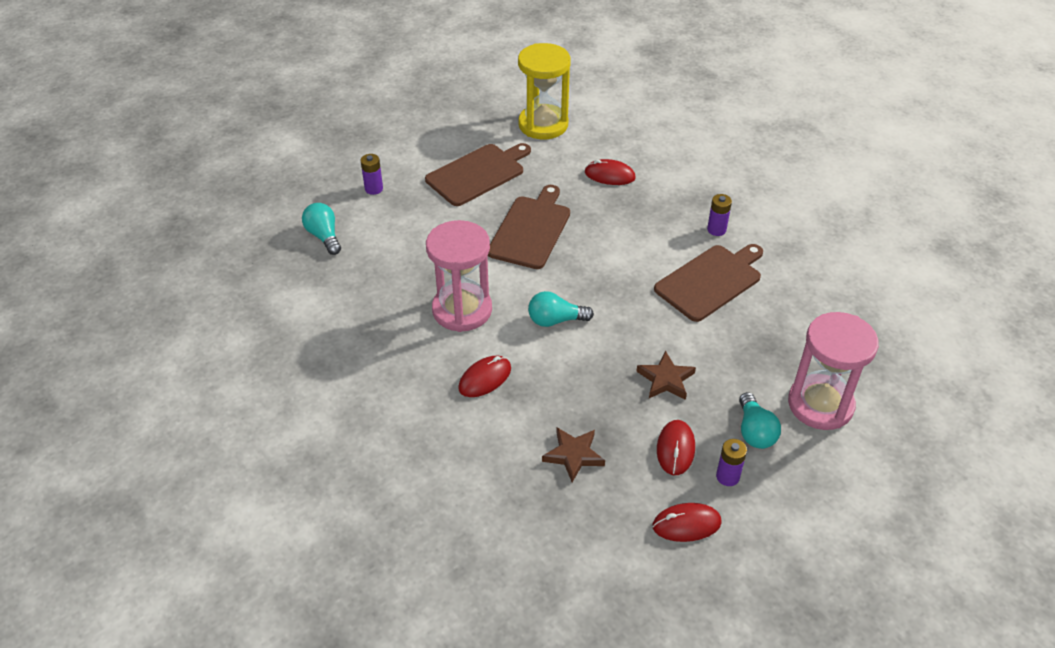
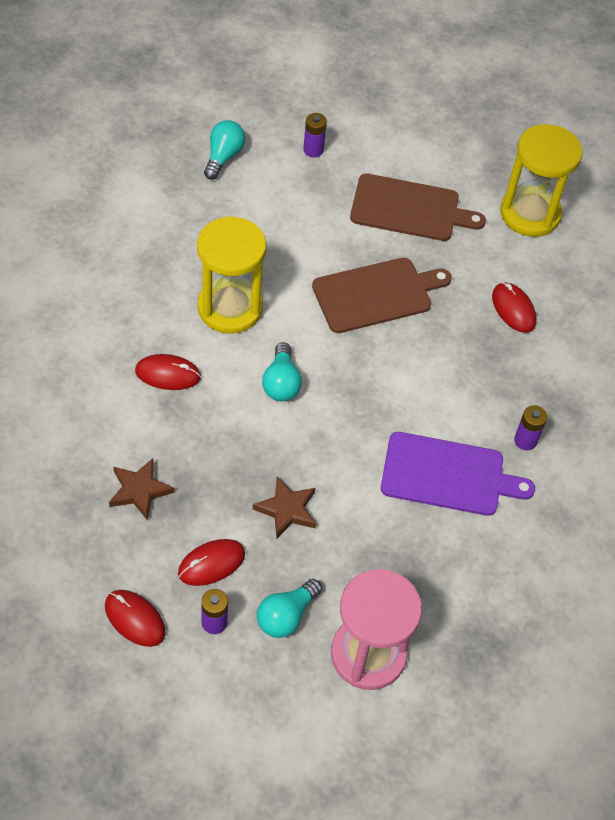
camera: 45 degrees right, 10 degrees up
pink hourglass [426,220,492,332] -> yellow hourglass [197,216,266,334]
turquoise light bulb [528,291,594,327] -> turquoise light bulb turned 135 degrees counterclockwise [262,342,302,401]
brown cutting board [654,244,763,322] -> purple cutting board [381,432,535,516]

